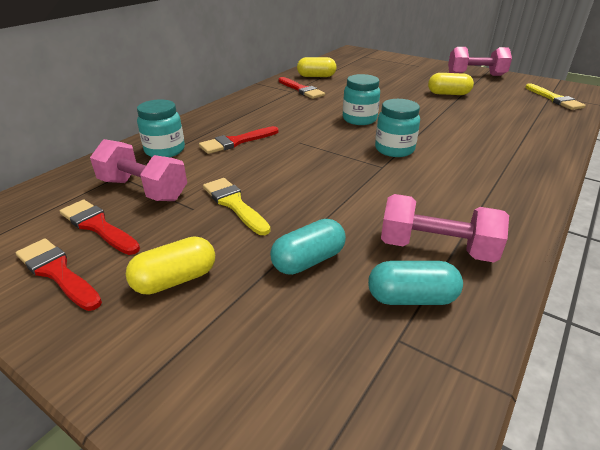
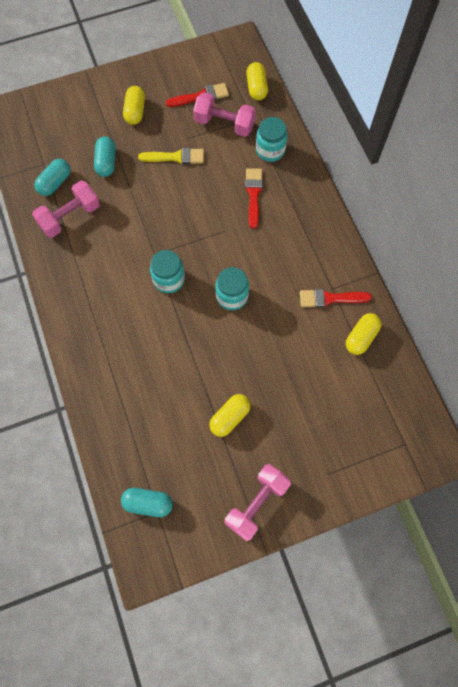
camera: 125 degrees right, 35 degrees up
red brush [16,238,102,311] -> none
pink dumbbell [90,139,187,201] -> pink dumbbell turned 45 degrees clockwise [193,92,256,137]
yellow brush [525,83,586,110] -> turquoise capsule [121,488,173,517]
none -> yellow capsule [246,62,268,100]

